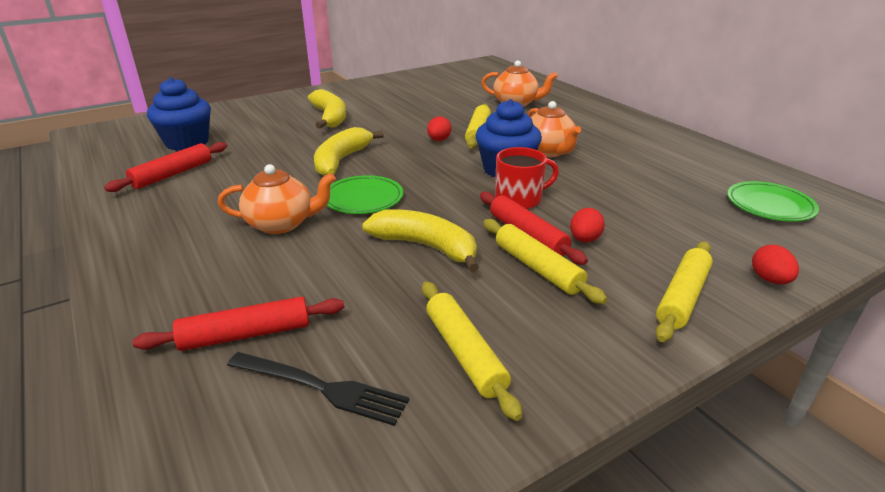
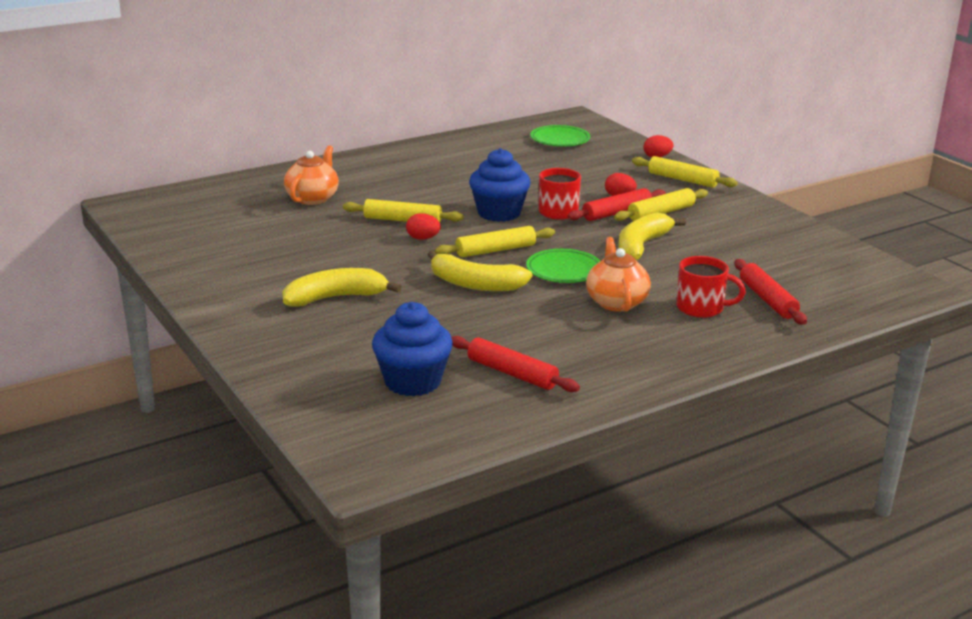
camera: 90 degrees left, 5 degrees down
black fork [227,352,409,426] -> none
yellow rolling pin [422,281,522,421] -> yellow rolling pin moved to [435,226,555,257]
orange teapot [527,101,581,157] -> none
none -> red mug [676,256,746,318]

